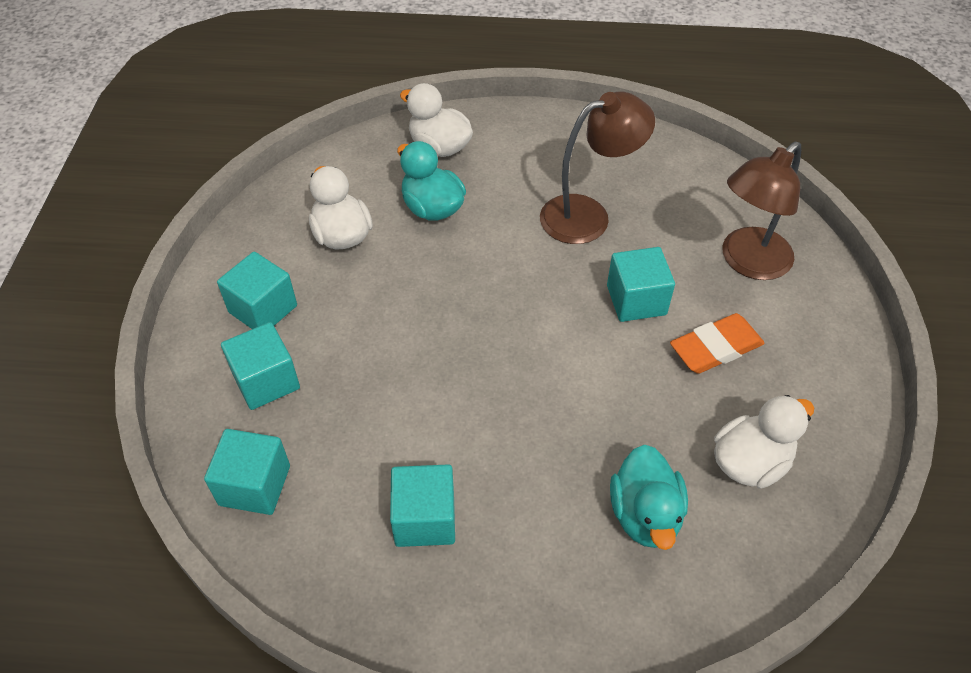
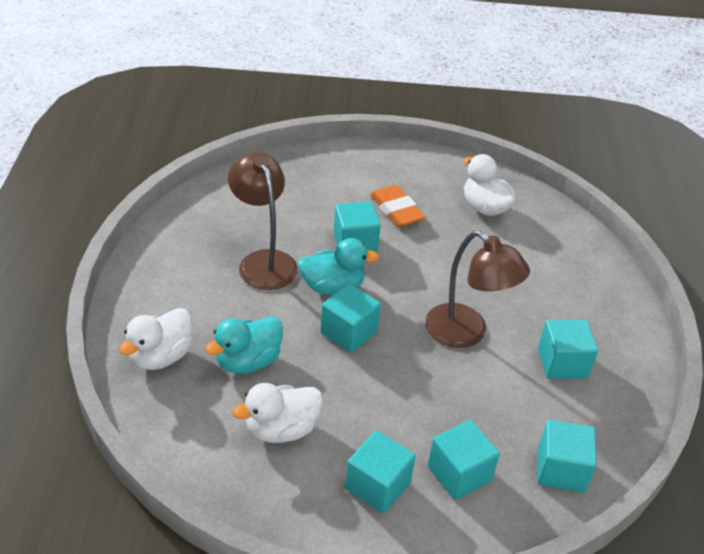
camera: 95 degrees left, 10 degrees down
turquoise duck [610,445,688,550] -> turquoise duck moved to [298,238,379,295]
brown lamp [723,142,801,280] -> brown lamp moved to [425,230,530,348]
none -> turquoise cube [320,283,381,353]

